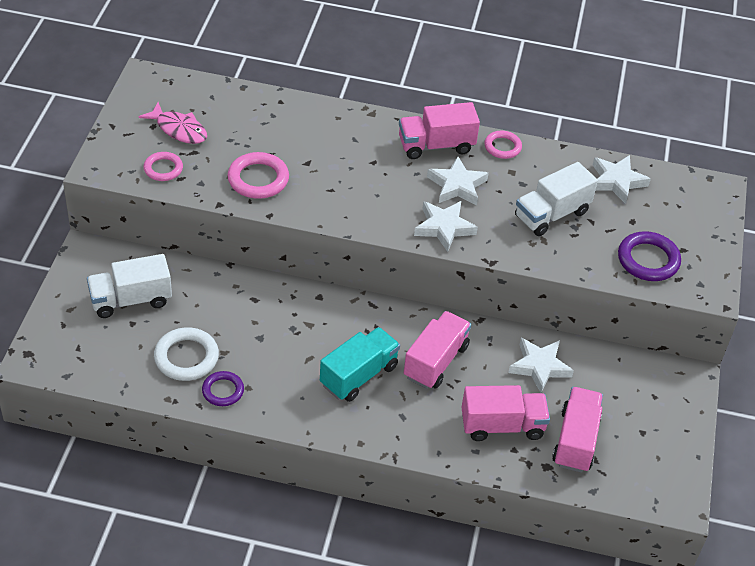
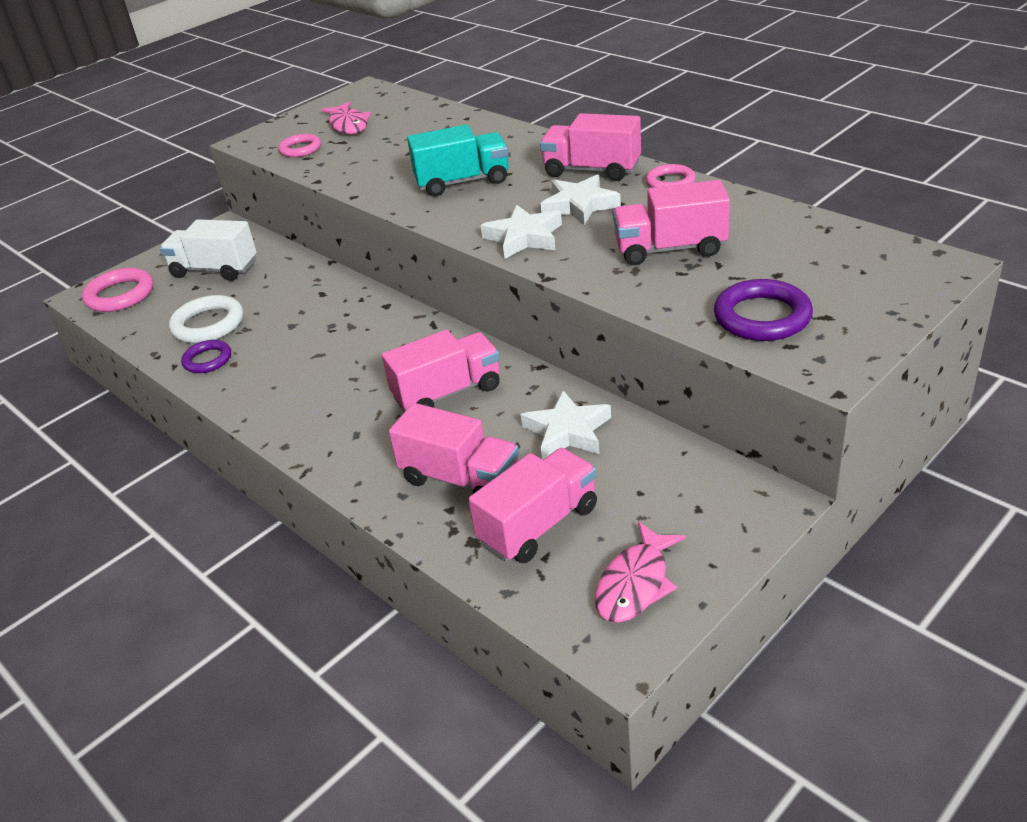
camera: 40 degrees right, 10 degrees down
pink ring [227,152,289,199] -> pink ring moved to [82,268,153,312]
turquoise truck [320,327,400,402] -> turquoise truck moved to [407,124,509,196]
white truck [515,162,598,236] -> pink truck [613,180,730,265]
white star [593,155,651,204] -> none
none -> pink fish [595,522,686,623]

